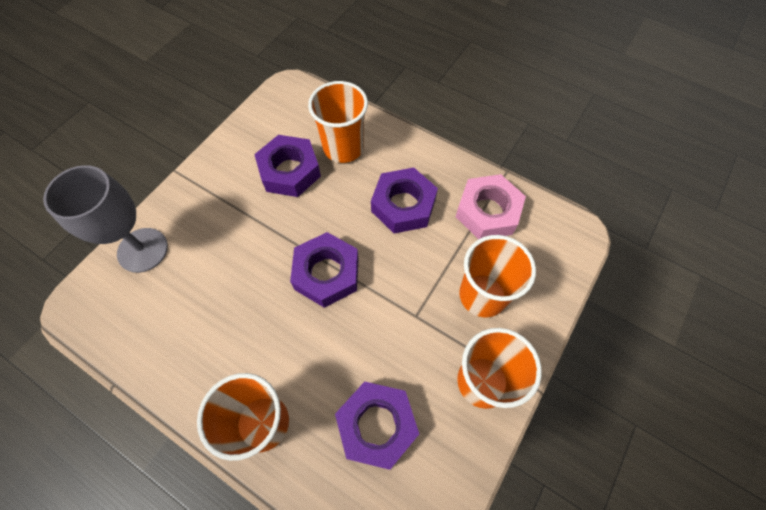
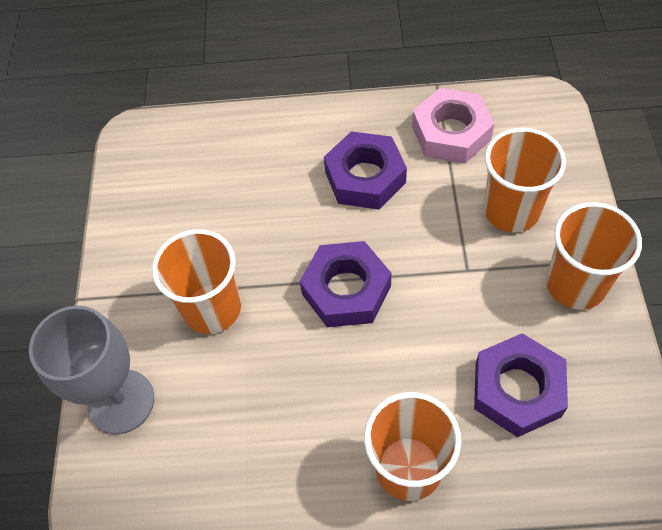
camera: 30 degrees left, 5 degrees down
purple nut [254,135,321,197] -> none
orange cup [308,81,368,163] -> orange cup moved to [152,229,241,334]

